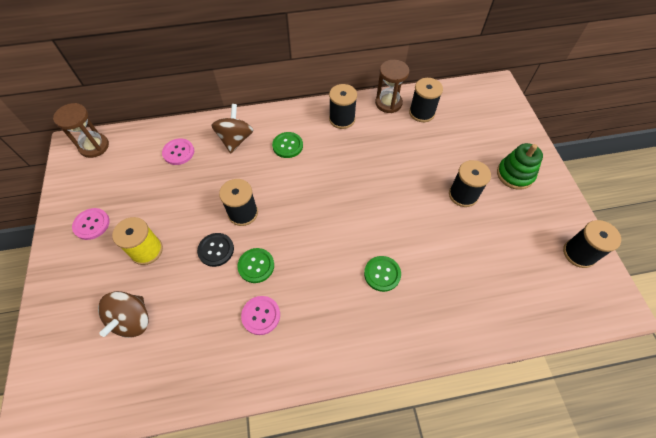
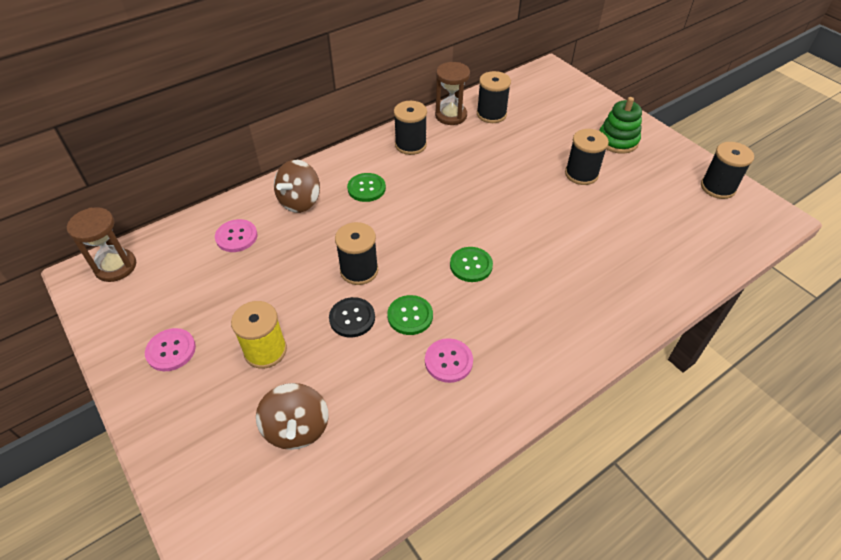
camera: 25 degrees left, 10 degrees down
brown spinning top [211,104,253,153] -> brown spinning top turned 135 degrees counterclockwise [274,160,320,213]
green button [364,256,401,292] -> green button moved to [450,247,493,282]

